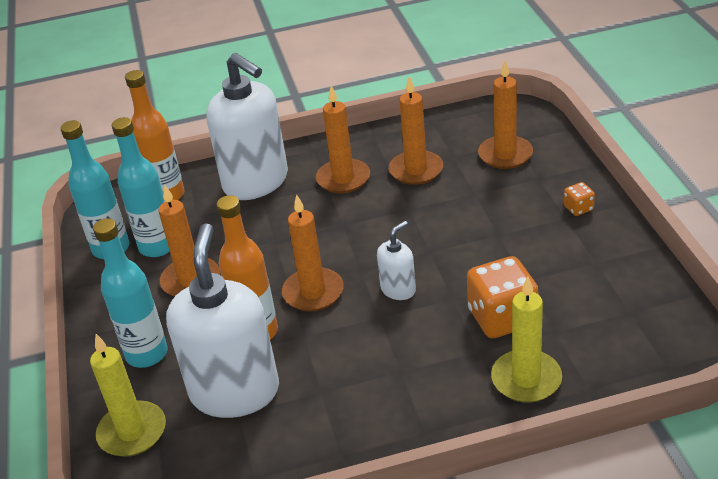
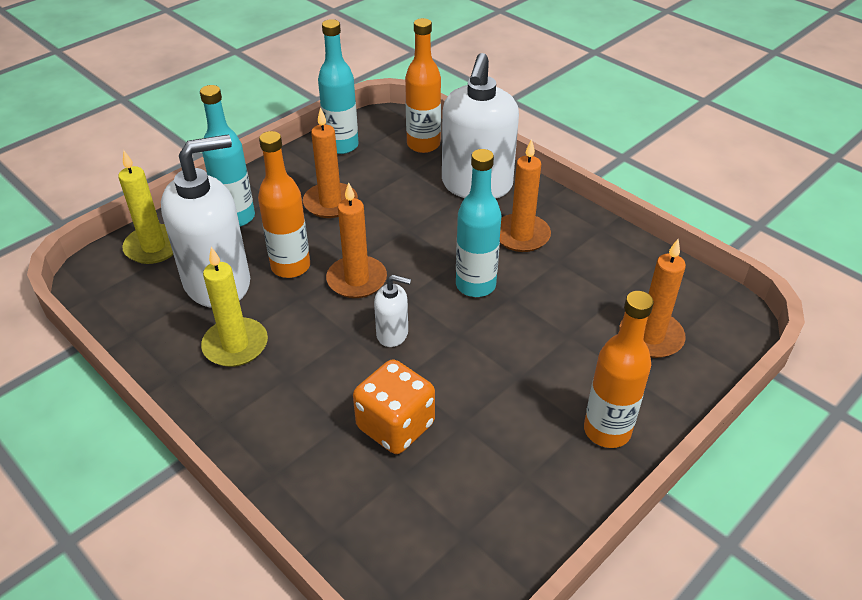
camera: 55 degrees right, 5 degrees up
turquoise bottle [112,117,170,257] -> turquoise bottle moved to [456,149,501,297]
orange candle [389,76,443,185] -> none
yellow candle [491,276,562,402] -> yellow candle moved to [201,247,268,367]
orange dice [564,182,595,216] -> orange bottle [584,291,654,448]

